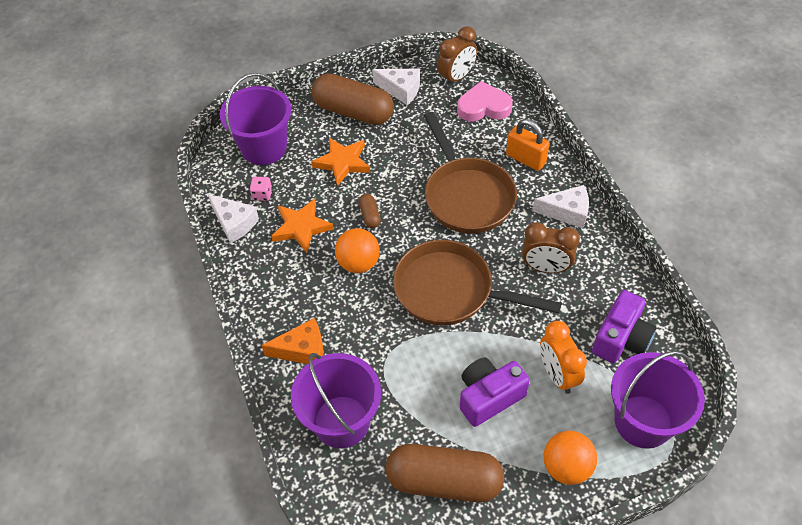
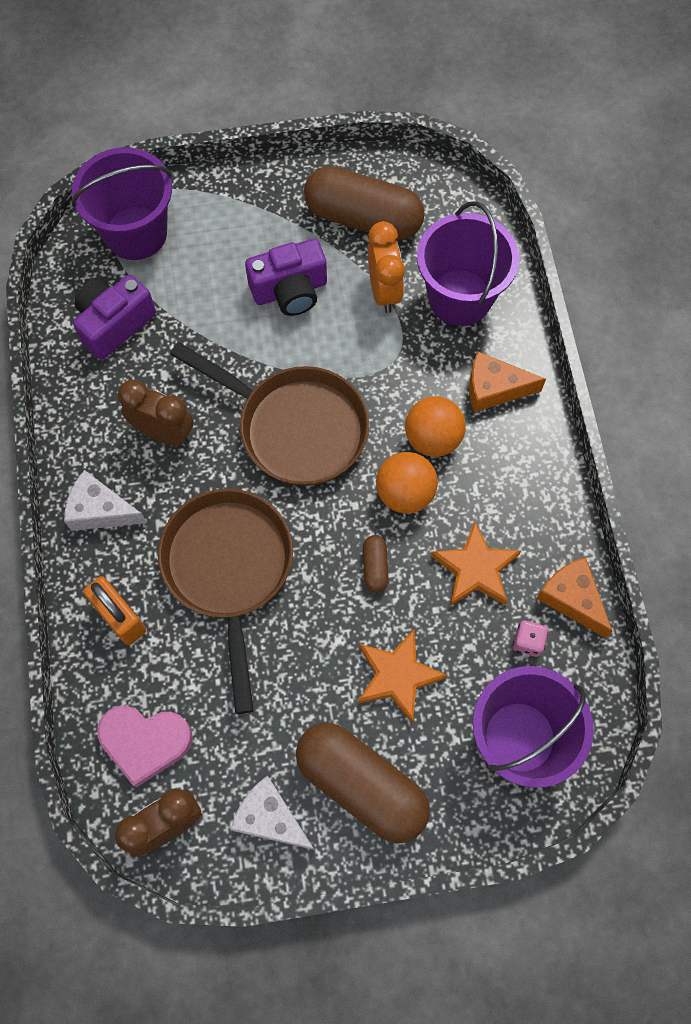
camera: 170 degrees left, 15 degrees up
white cheese [208,194,259,243] -> orange cheese [536,557,613,638]
orange clock [540,321,587,394] -> orange clock moved to [368,221,405,313]
orange ball [543,431,597,485] -> orange ball moved to [405,396,466,457]

